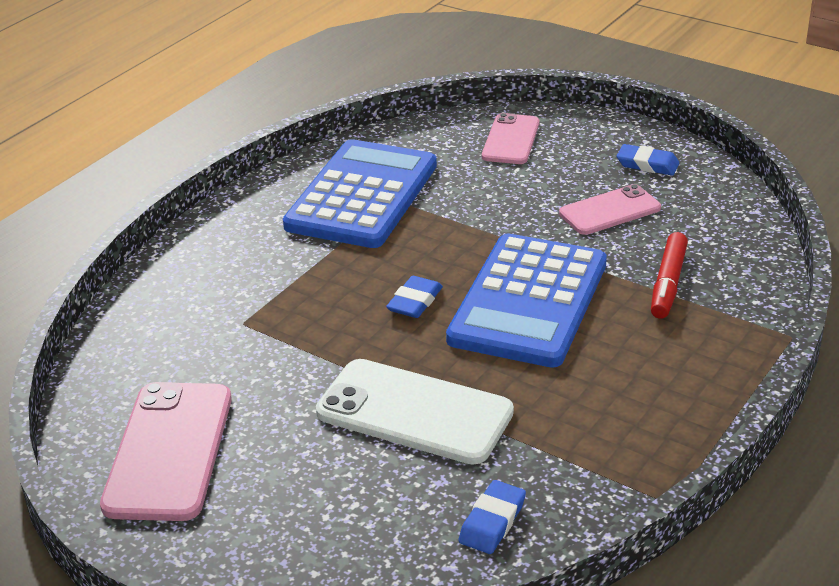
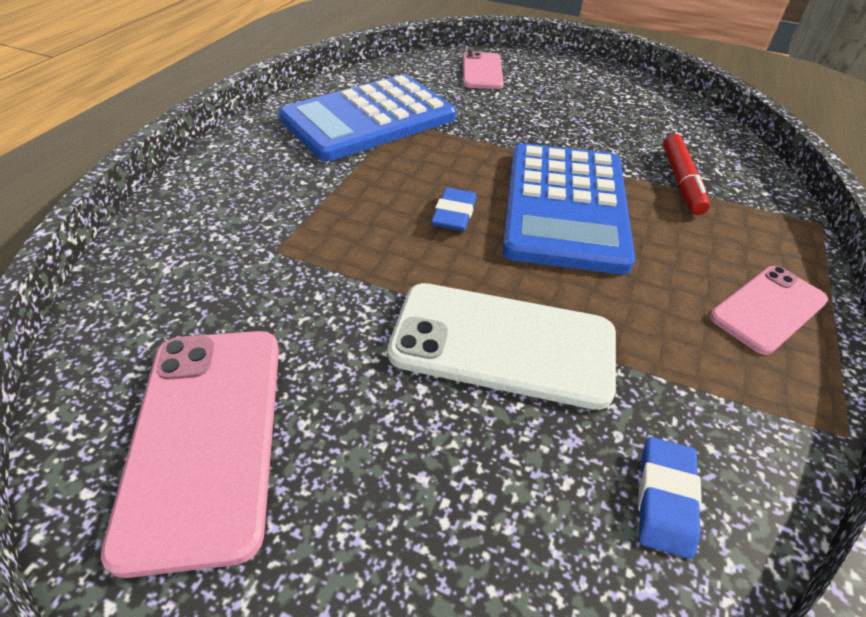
camera: 15 degrees left, 10 degrees up
blue calculator [283,139,437,248] -> blue calculator turned 135 degrees counterclockwise [279,74,456,161]
pink phone [559,184,661,235] -> pink phone moved to [710,266,828,355]
blue eraser [617,144,679,175] -> none

